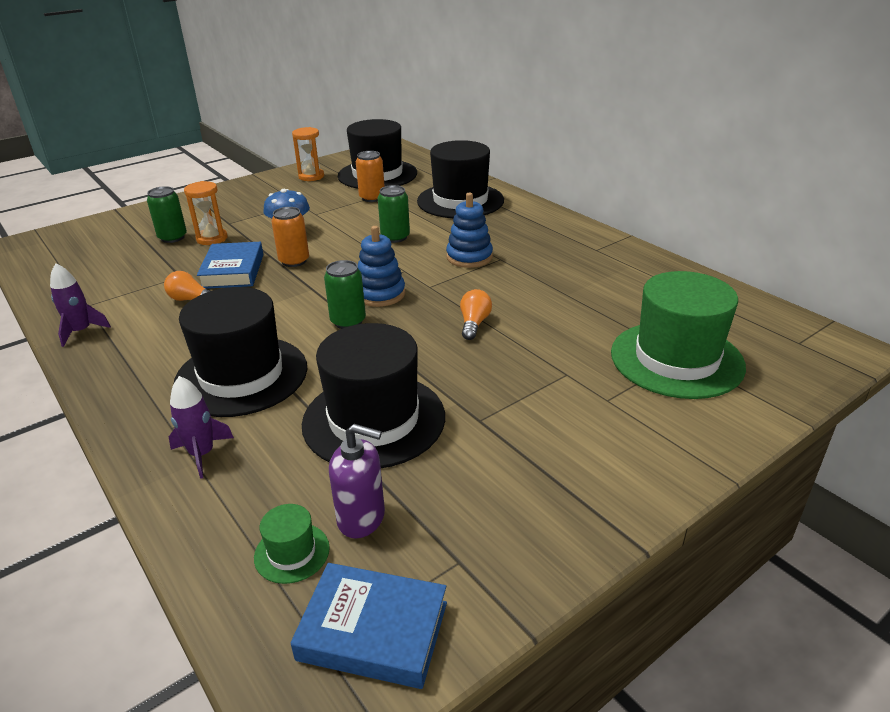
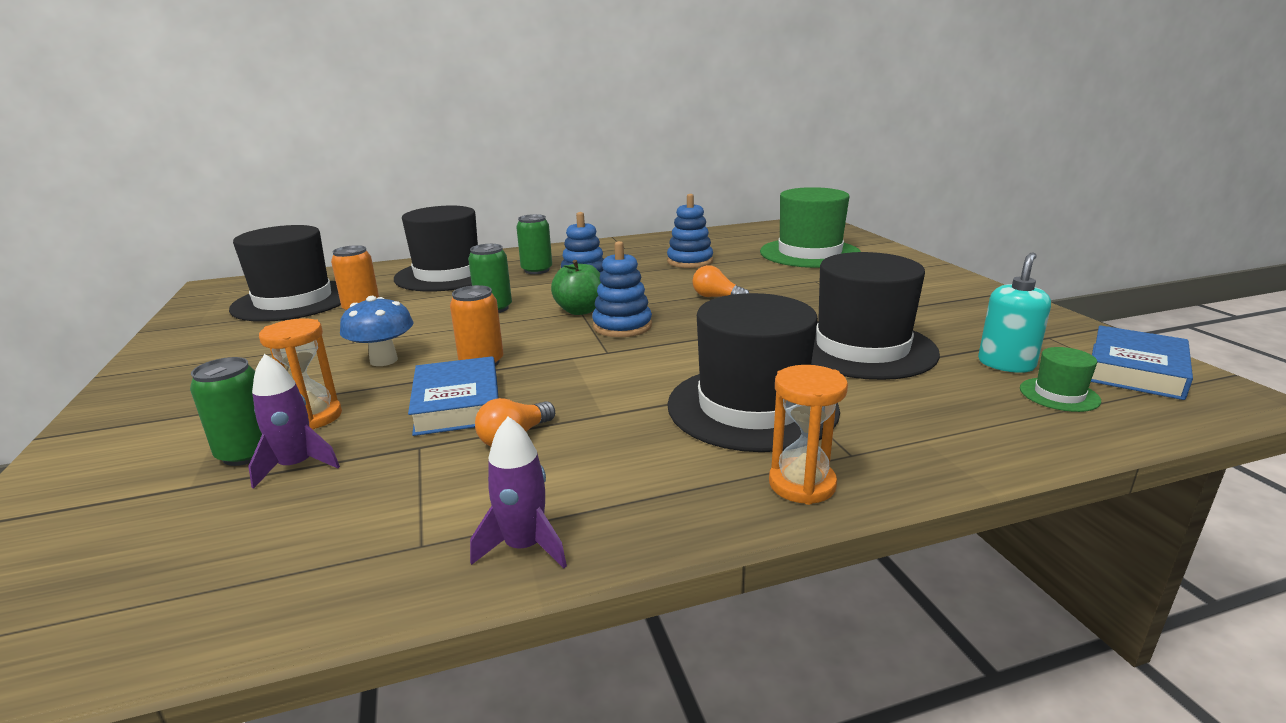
camera: 70 degrees left, 10 degrees down
purple rocket [169,376,234,479] -> purple rocket moved to [248,354,340,489]
blue book [197,242,263,289] -> blue book turned 60 degrees clockwise [408,356,499,436]
orange hourglass [292,127,324,181] -> orange hourglass moved to [769,365,848,505]
green can [324,260,366,329] -> green can moved to [516,214,552,274]
purple soap dispenser [329,424,385,538] -> turquoise soap dispenser [978,252,1051,373]
none -> green apple [551,260,601,315]
none -> blue stacking toy [667,194,713,268]

